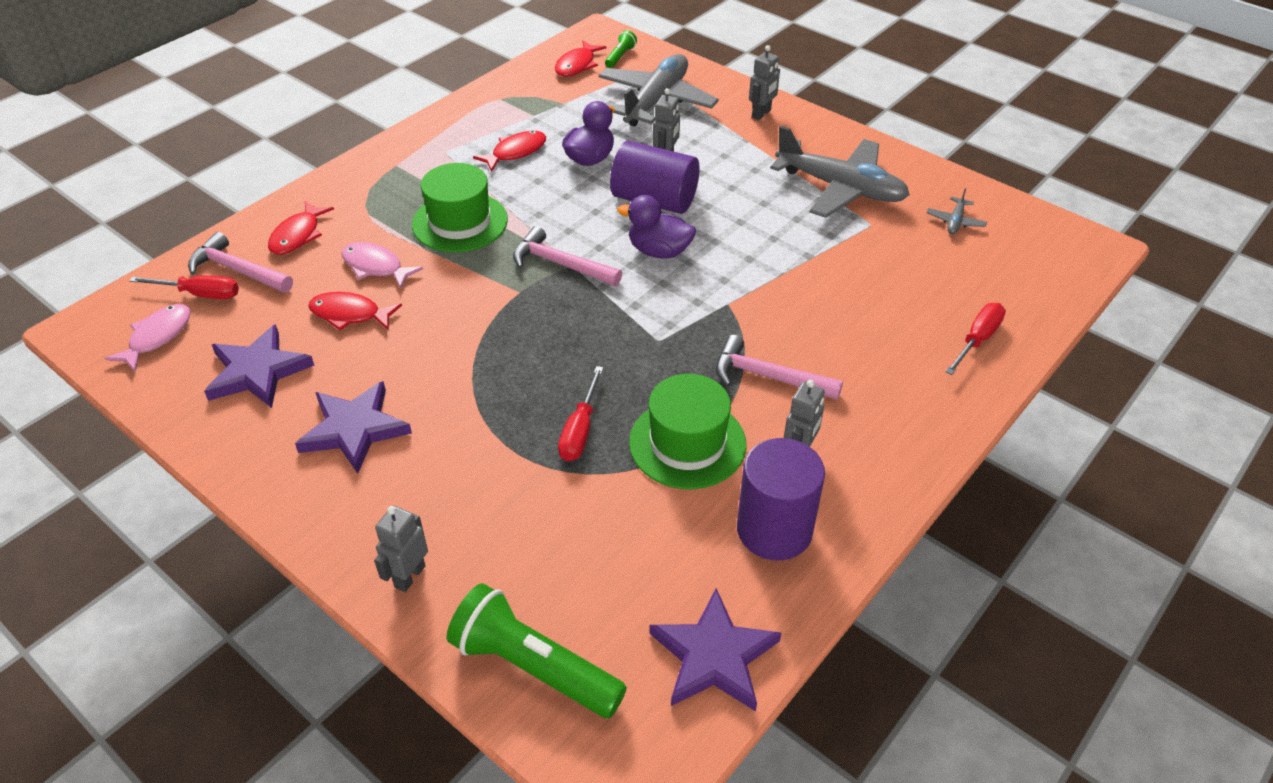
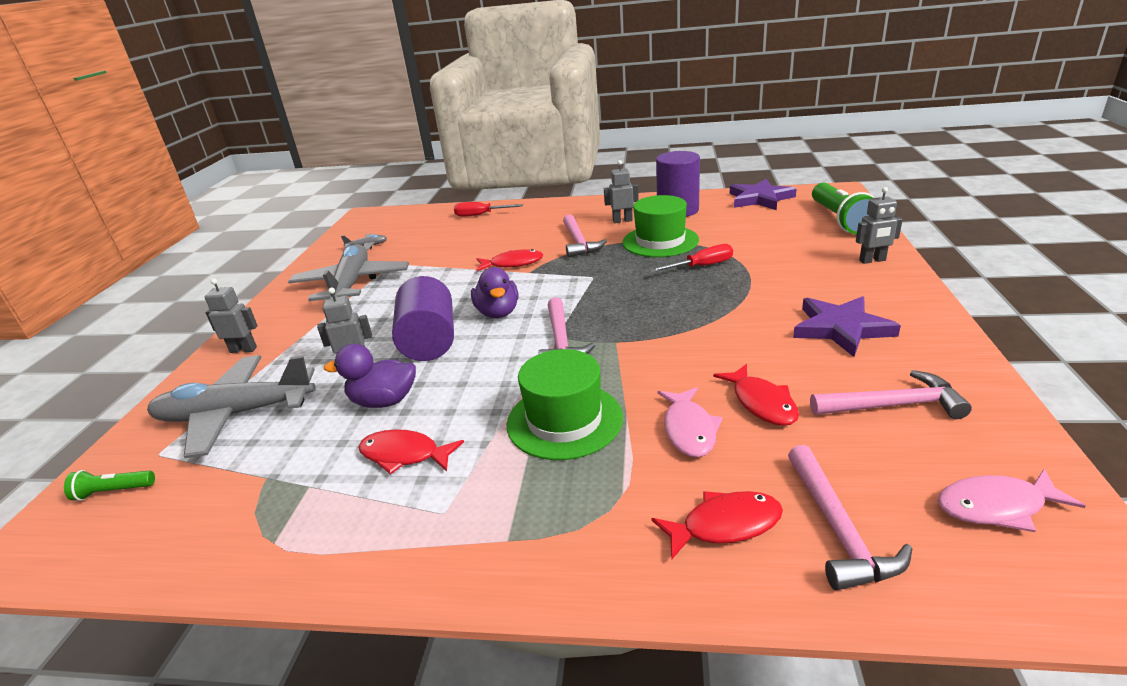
camera: 120 degrees left, 15 degrees down
red screwdriver [130,276,239,299] -> none
purple star [204,324,314,408] -> pink hammer [810,370,972,419]
red fish [555,40,607,77] -> red fish moved to [477,249,543,271]

